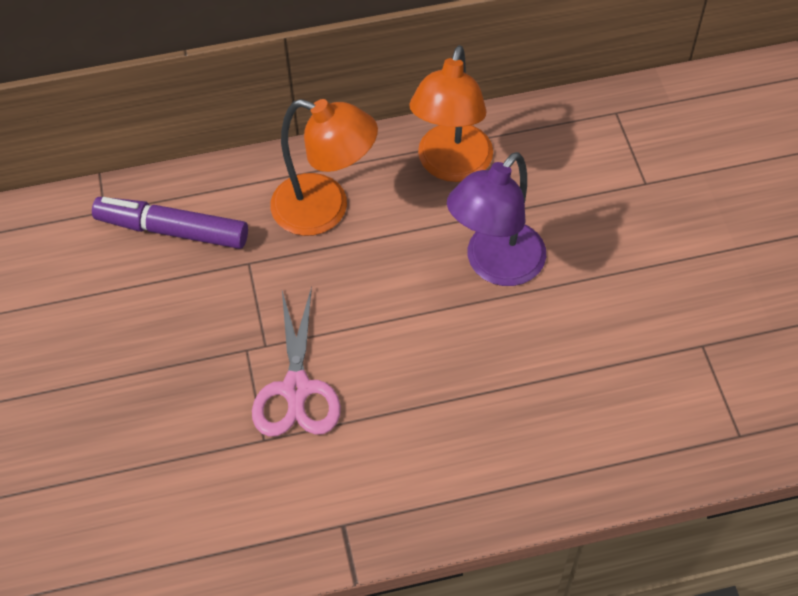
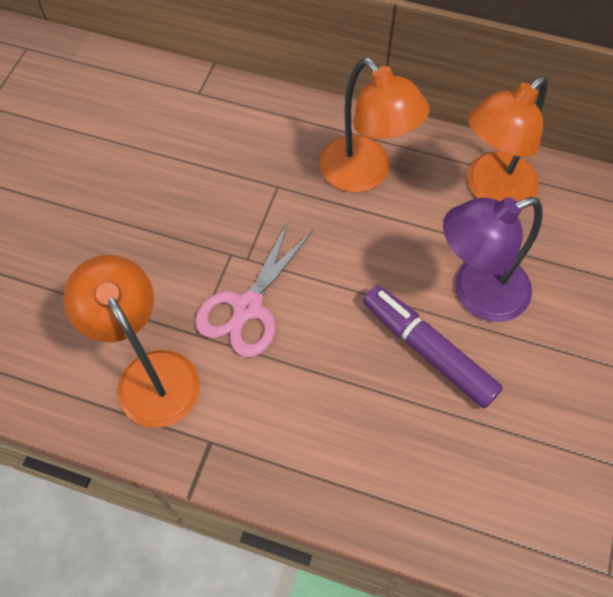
camera: 30 degrees right, 5 degrees up
purple marker [92,197,248,249] -> purple marker moved to [363,285,503,409]
none -> orange lamp [63,255,200,428]

